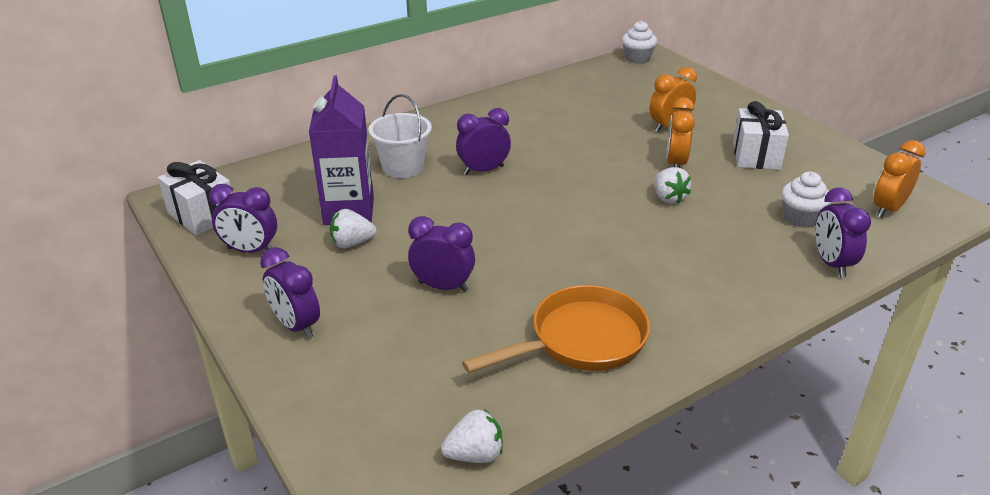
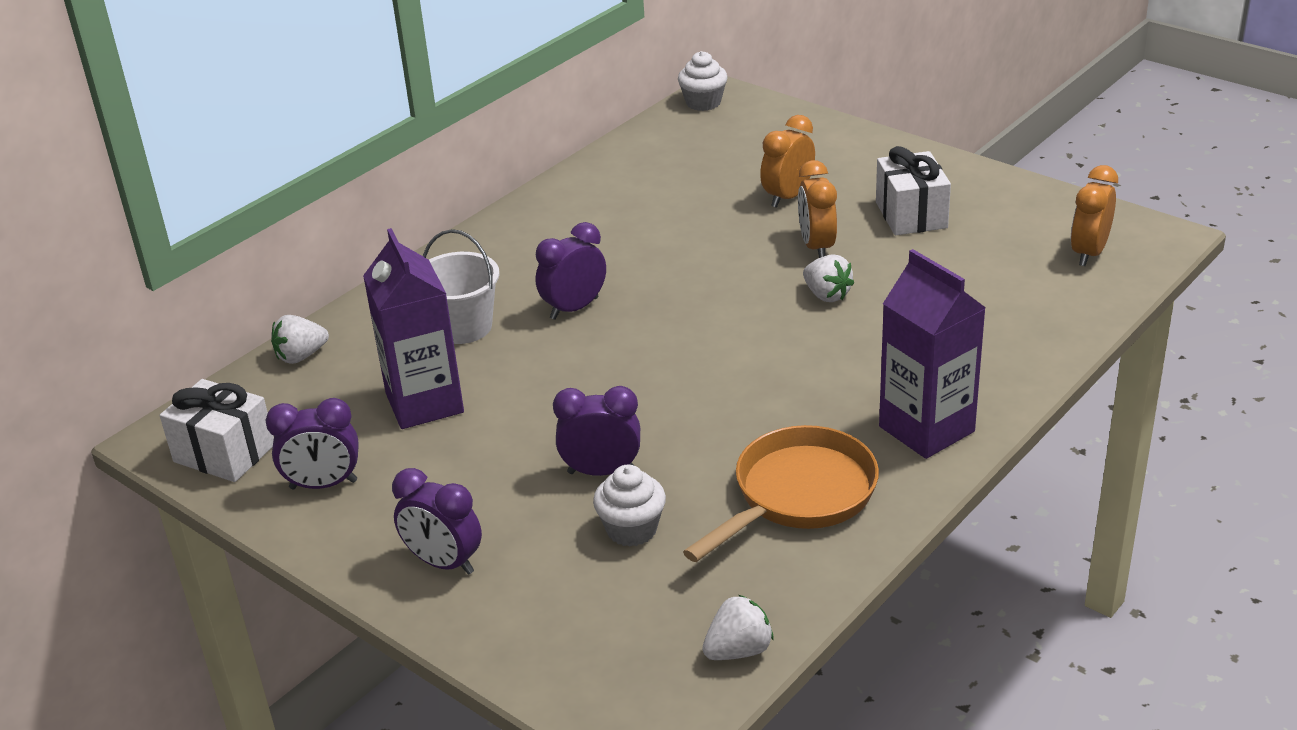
camera: 15 degrees left, 0 degrees up
white strawberry [330,209,377,248] -> white strawberry moved to [271,315,329,364]
white cupcake [781,172,831,228] -> white cupcake moved to [593,465,666,546]
purple clock [815,187,871,277] -> none
none -> purple carton [879,249,986,459]

